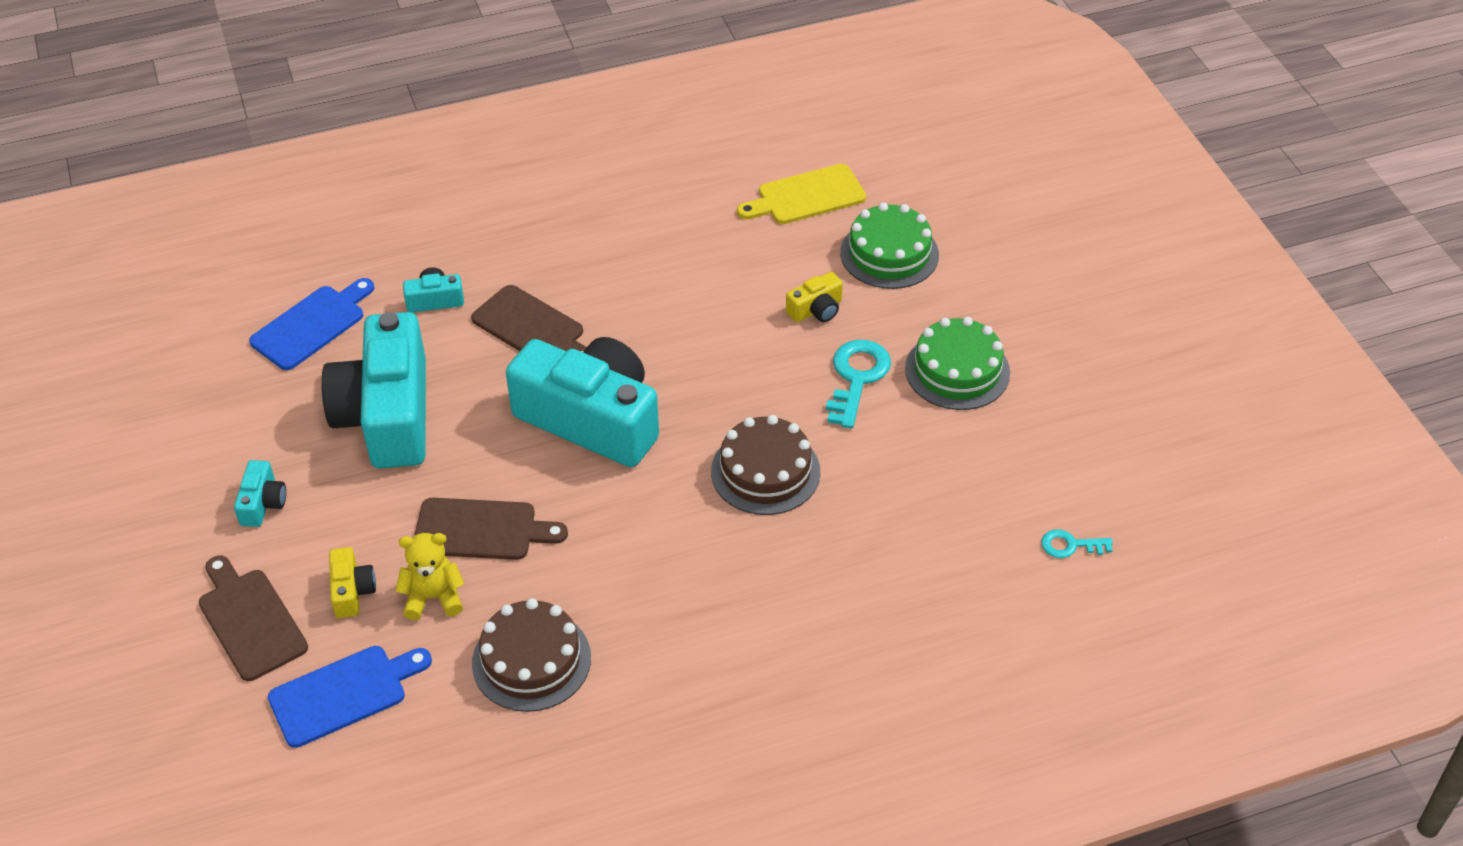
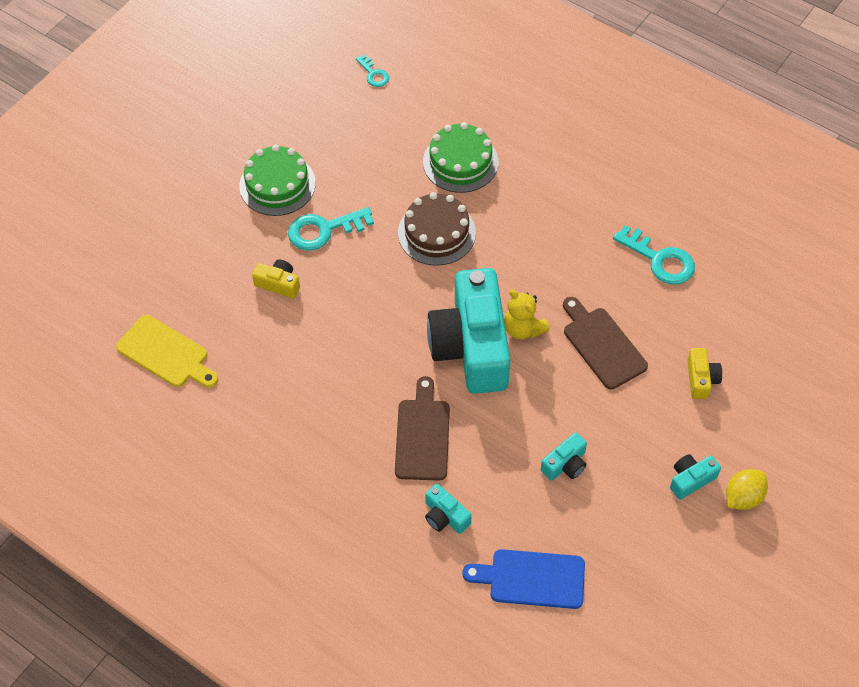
camera: 125 degrees left, 10 degrees up
brown cutting board [199,556,308,681] -> none
blue cutting board [268,646,432,748] -> none
turquoise camera [322,312,426,468] -> turquoise camera [541,433,587,481], size x0.41
yellow camera [329,547,376,618] -> yellow camera turned 135 degrees clockwise [687,348,722,399]
yellow teddy bear [395,533,465,620] -> yellow teddy bear moved to [504,289,550,340]
brown cake [472,598,591,712] -> turquoise key [613,225,695,285]
green cake [840,202,939,289] -> green cake moved to [423,122,499,193]
none -> yellow lemon [726,469,768,510]

